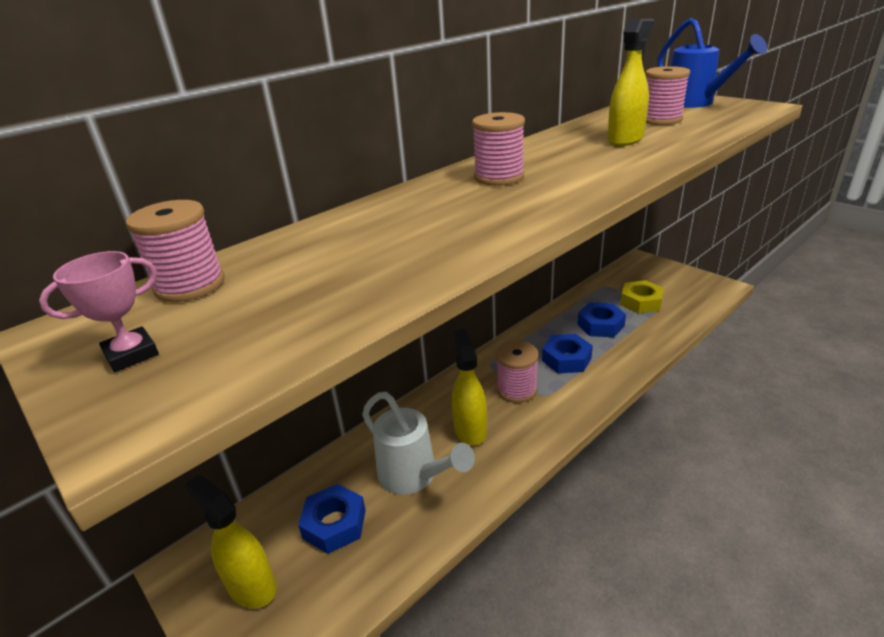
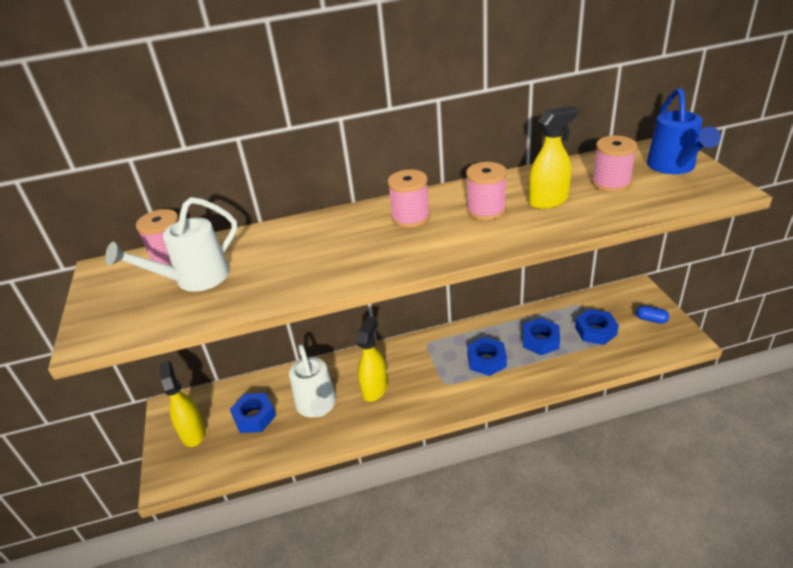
camera: 30 degrees right, 5 degrees up
pink trophy [39,251,159,372] -> none
pink spool [496,341,539,403] -> pink spool moved to [466,162,507,220]
yellow nut [620,280,664,314] -> blue nut [575,309,619,345]
none -> white watering can [105,197,237,292]
none -> blue capsule [636,306,669,324]

